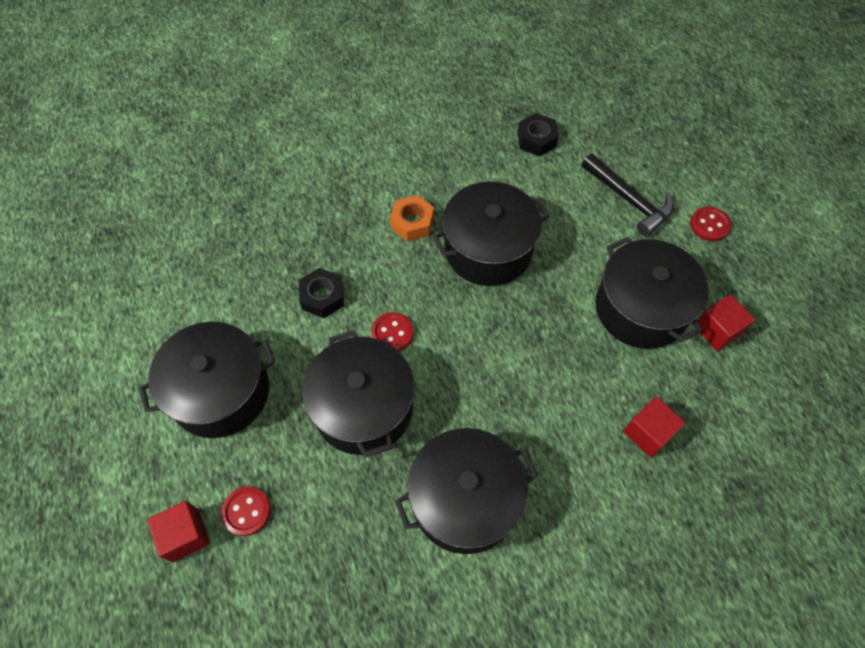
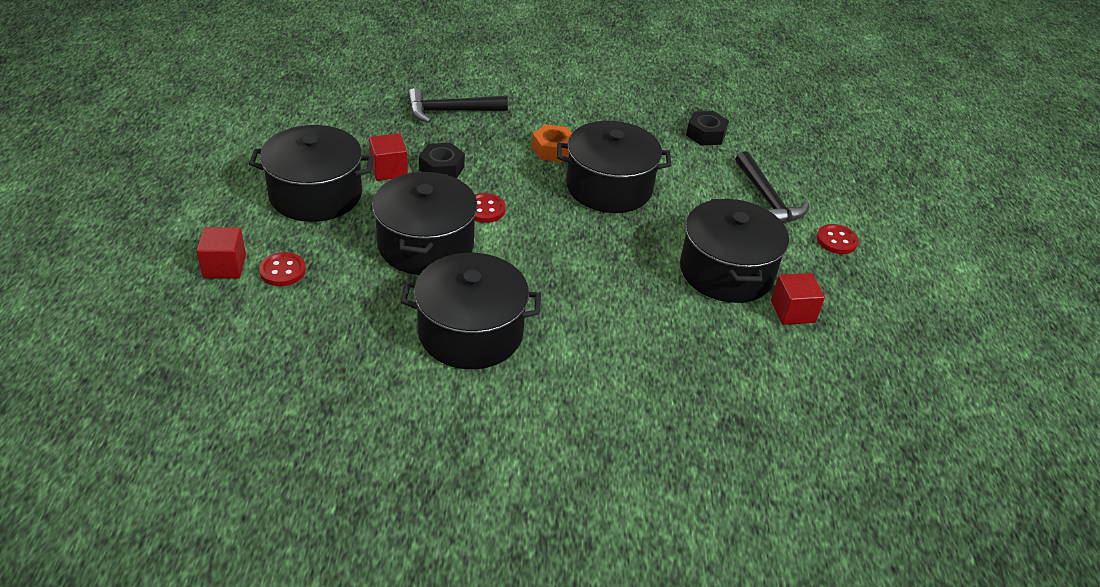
camera: 20 degrees right, 20 degrees down
red cube [623,397,686,457] -> red cube moved to [369,133,408,181]
none -> black hammer [408,88,508,123]

